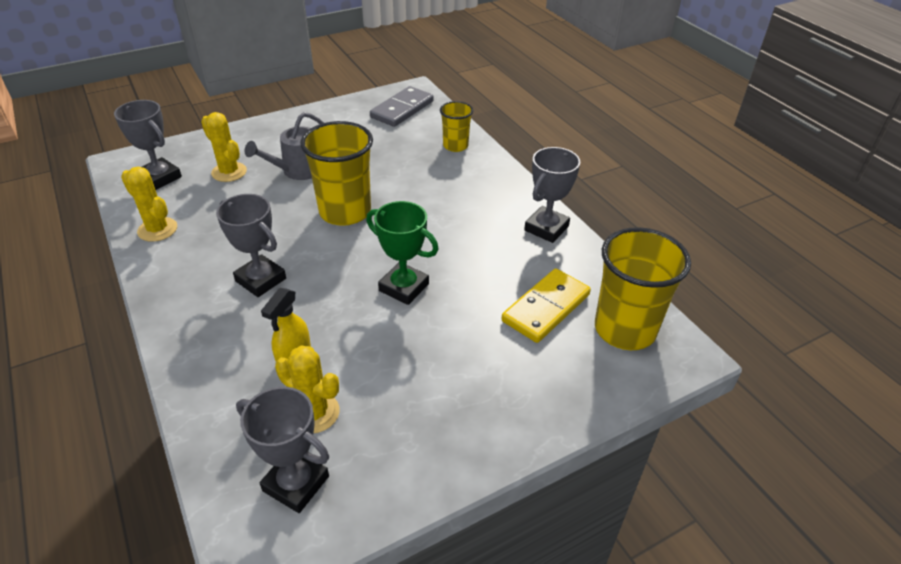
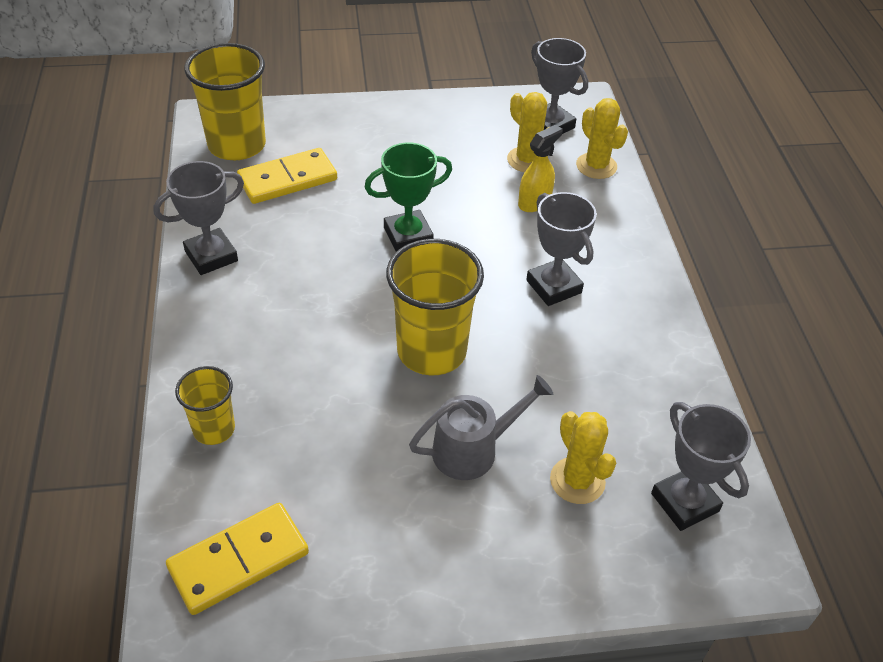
camera: 160 degrees left, 5 degrees up
yellow cactus [121,167,177,242] -> yellow cactus moved to [576,98,628,179]
green trophy [366,201,439,305] -> green trophy turned 75 degrees counterclockwise [365,142,452,252]
grey domino [370,86,434,127] -> yellow domino [166,503,309,615]

